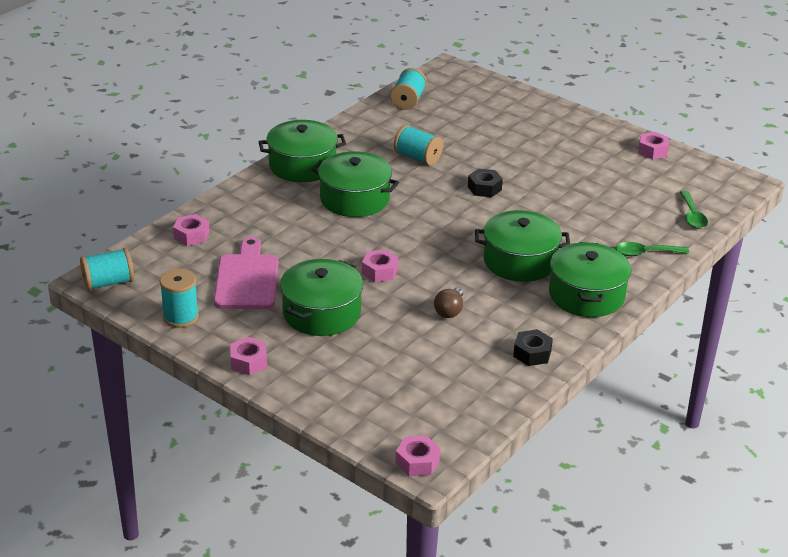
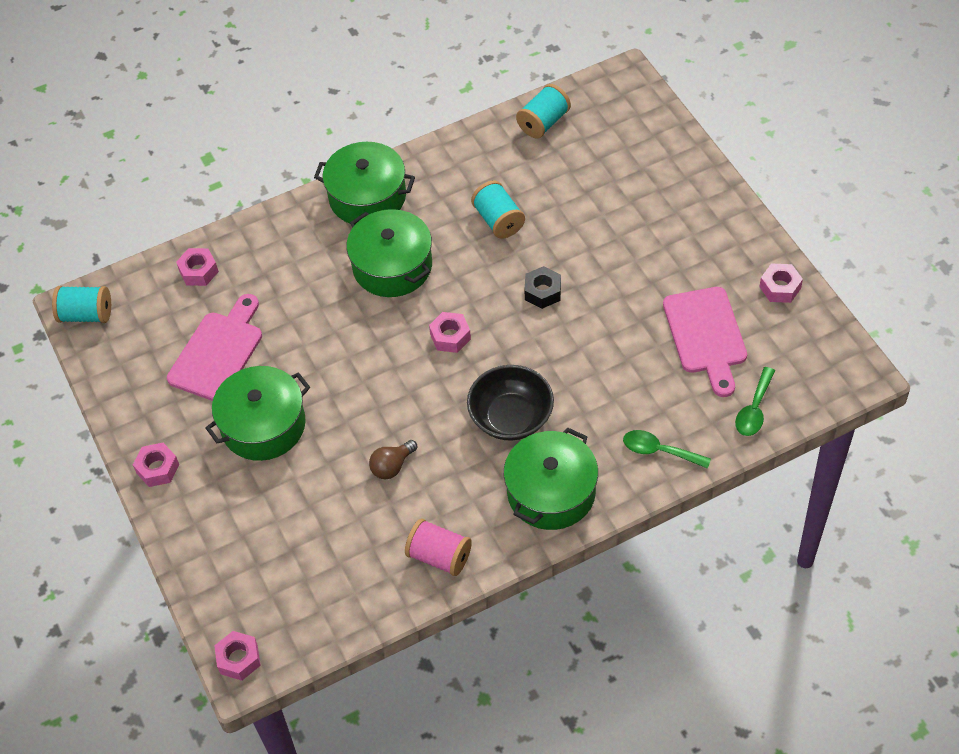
camera: 30 degrees right, 20 degrees up
turquoise spool [160,269,199,328] -> none
pink nut [362,249,399,282] -> pink nut moved to [429,312,471,353]
green pot [475,210,570,282] -> black bowl [467,365,554,441]
black nut [513,329,553,366] -> pink spool [405,519,472,576]
none -> pink cutting board [663,287,747,397]

